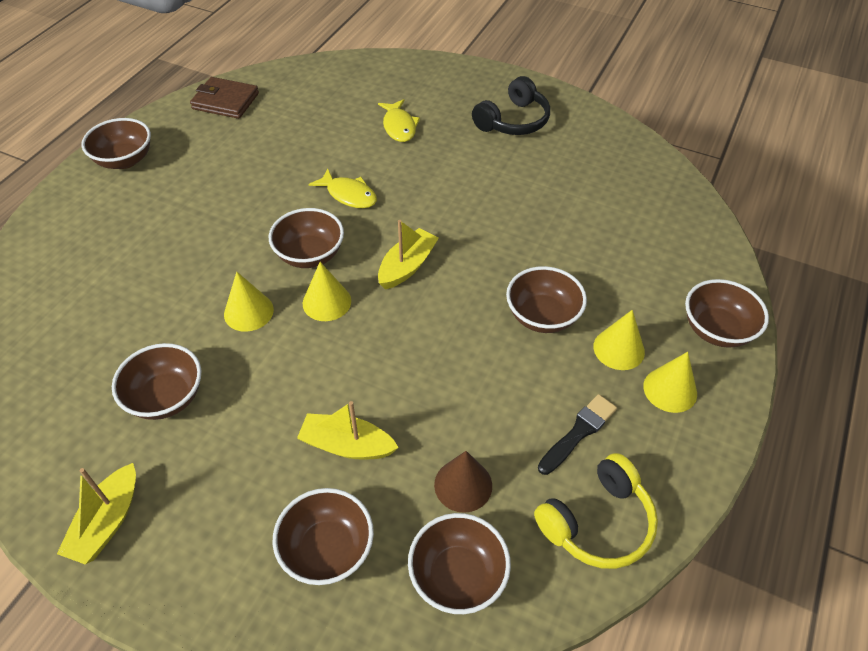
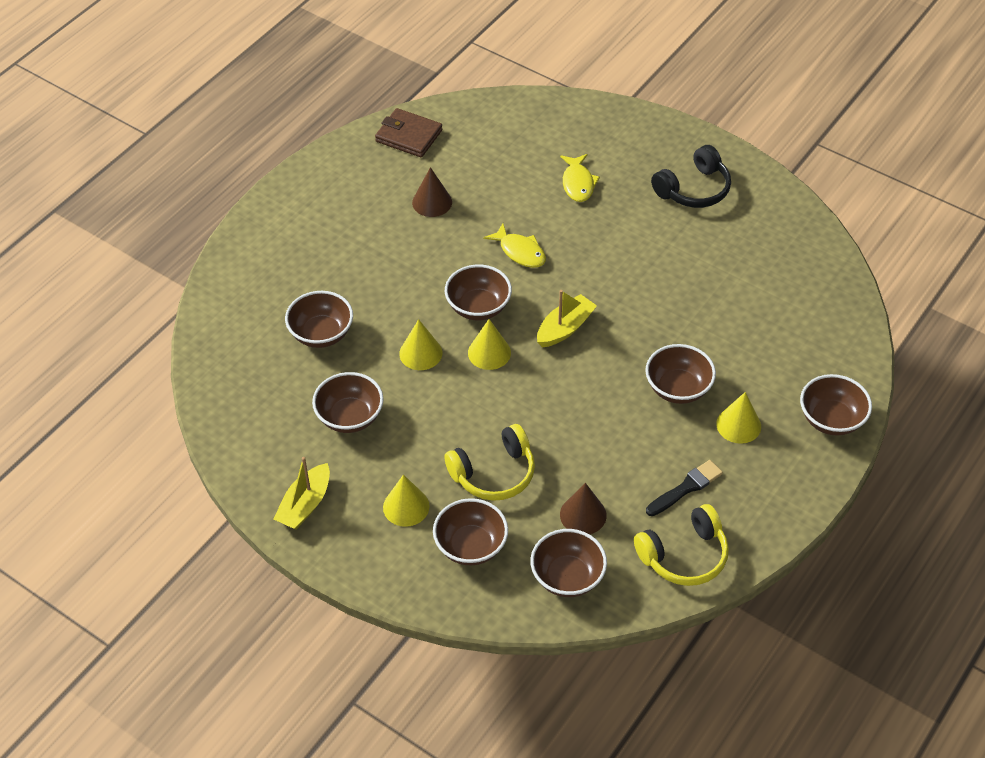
camera: 10 degrees right, 0 degrees up
brown bowl [81,118,151,169] -> brown bowl moved to [285,291,353,348]
yellow boat [297,401,399,460] -> yellow headphones [444,424,535,501]
yellow cone [643,352,697,413] -> yellow cone moved to [383,474,430,527]
none -> brown cone [412,167,452,217]

